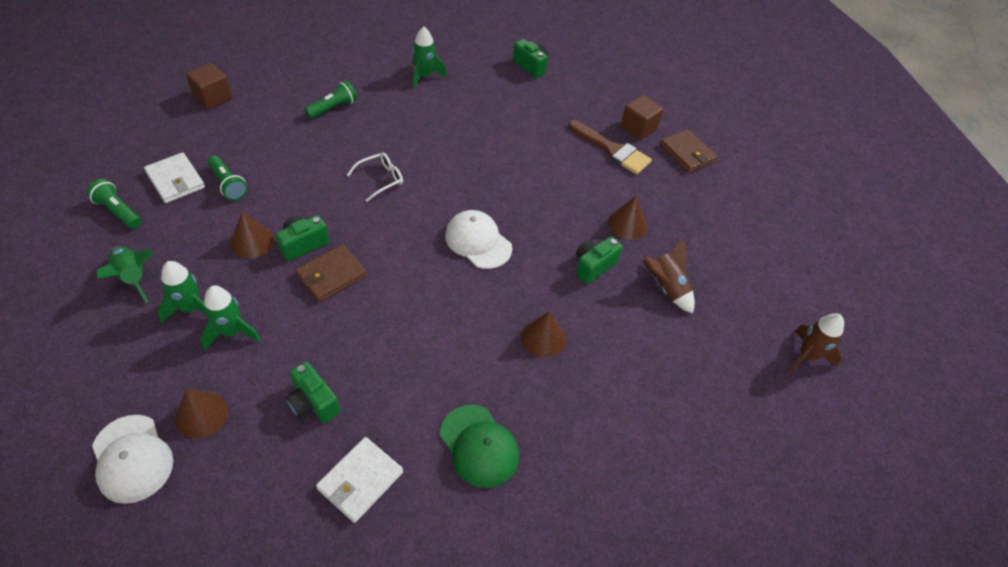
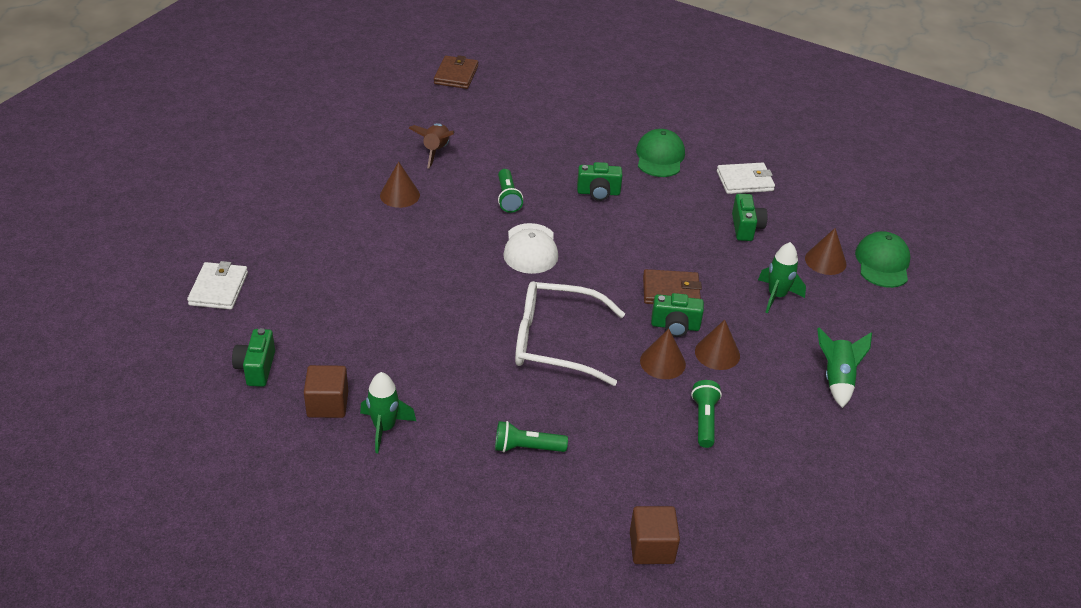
camera: 135 degrees left, 10 degrees down
green flashlight [86,179,141,229] -> green flashlight moved to [498,169,523,213]
white cap [92,415,173,504] -> green cap [855,231,911,288]
white wallet [144,152,205,203] -> white wallet moved to [187,261,248,310]
green rocket [157,261,207,323] -> none
white glasses [347,152,403,202] -> white glasses [515,281,625,386], size x2.08
brown cone [521,311,566,358] -> brown cone moved to [640,329,686,379]
brown brush [568,120,652,174] -> none
green camera [576,237,623,284] -> green camera moved to [577,162,623,201]
brown cube [620,95,663,140] -> brown cube moved to [304,365,348,418]
brown wallet [660,129,718,173] -> brown wallet moved to [434,55,478,89]
brown rocket [788,313,844,372] -> none

